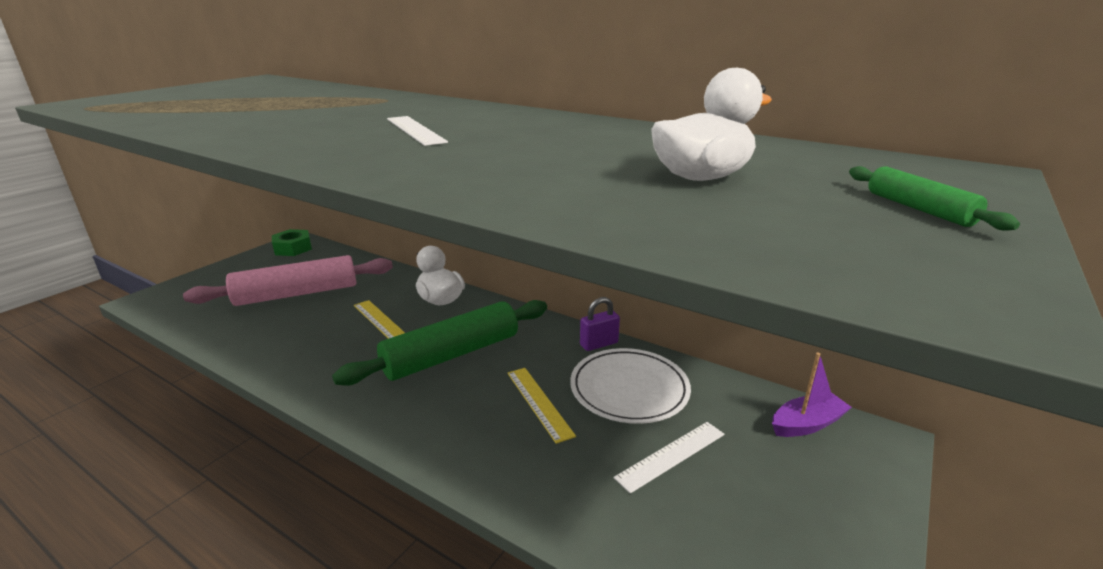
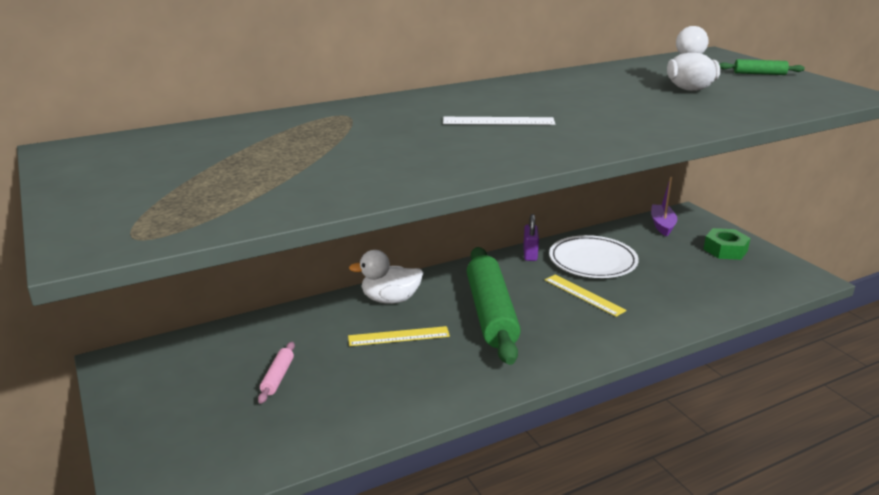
camera: 60 degrees left, 0 degrees up
pink rolling pin [183,255,393,306] -> pink rolling pin [258,342,295,404], size x0.41
green nut [272,229,312,256] -> green nut moved to [703,228,750,260]
yellow ruler [507,368,576,444] -> yellow ruler turned 45 degrees clockwise [545,275,627,317]
white ruler [614,422,725,494] -> none

